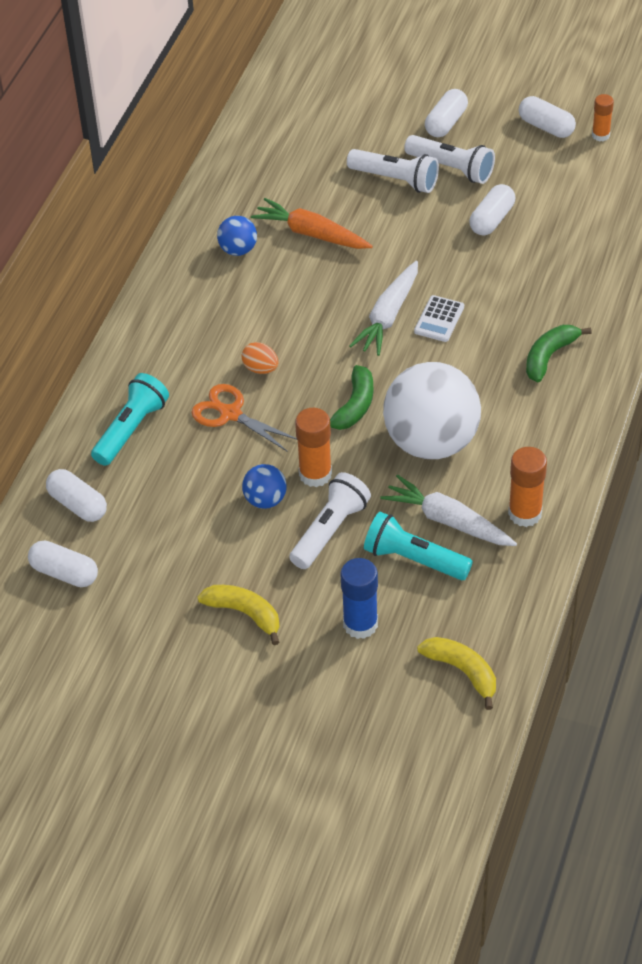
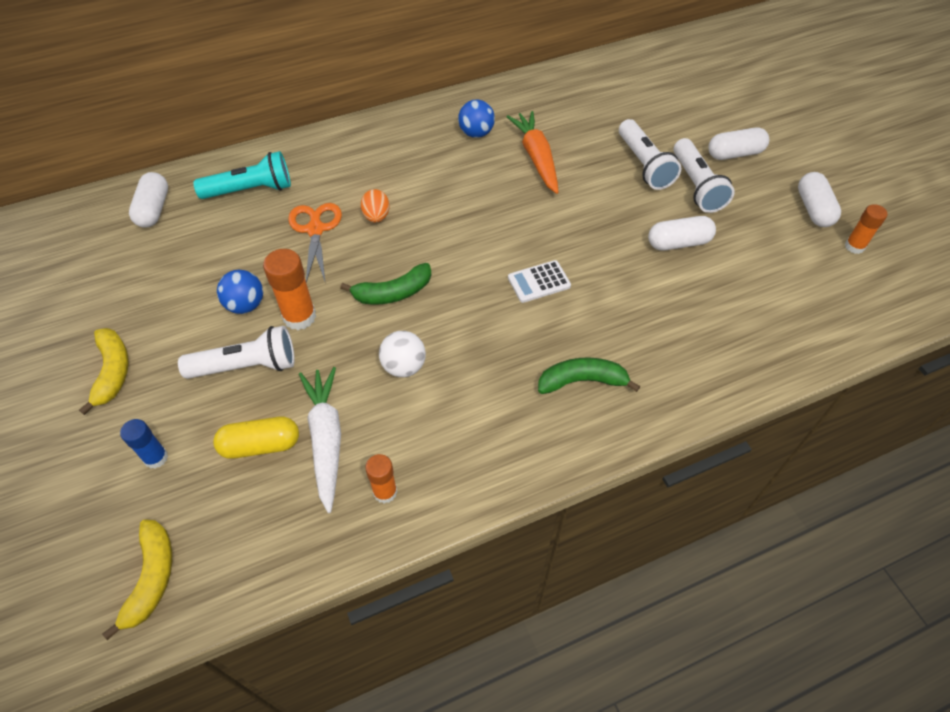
camera: 45 degrees right, 5 degrees up
white capsule [28,540,98,587] -> none
blue glue stick [340,558,378,639] -> blue glue stick [120,419,168,468], size x0.63
white carrot [349,261,418,356] -> none
turquoise flashlight [364,512,473,580] -> yellow capsule [213,417,299,459]
white ball [383,362,481,459] -> white ball [379,331,426,377], size x0.45
orange glue stick [508,447,547,527] -> orange glue stick [365,454,397,503], size x0.63

